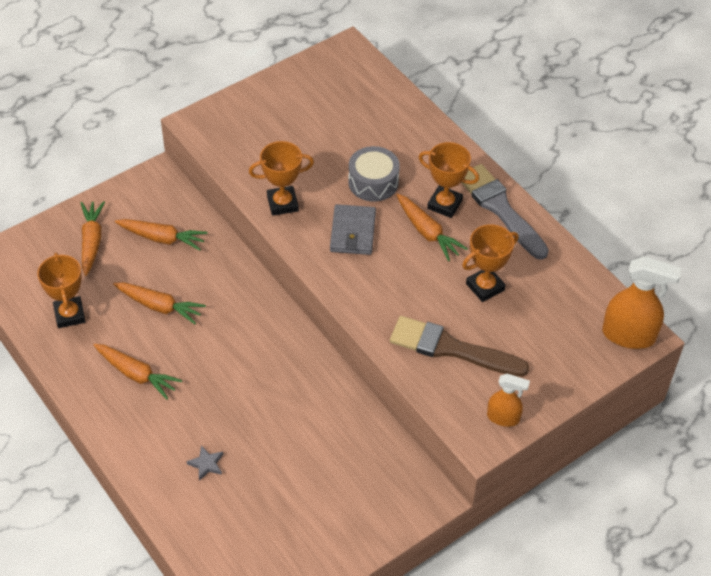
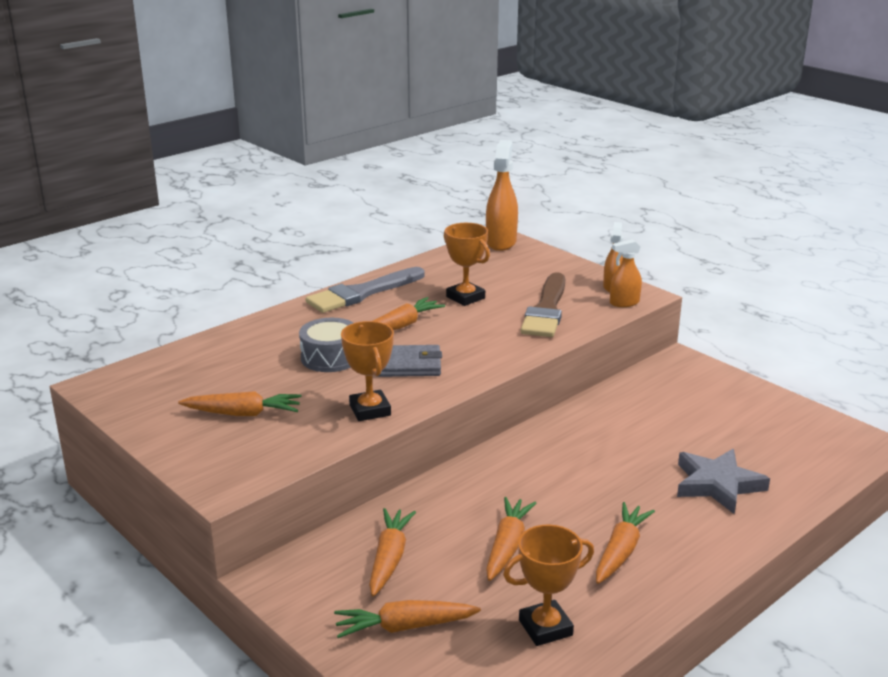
camera: 95 degrees left, 25 degrees down
grey star [186,445,223,481] -> grey star [677,449,770,514], size x2.15
orange trophy [419,142,479,218] -> none
none -> orange carrot [178,391,301,416]
none -> orange spray bottle [610,239,642,307]

